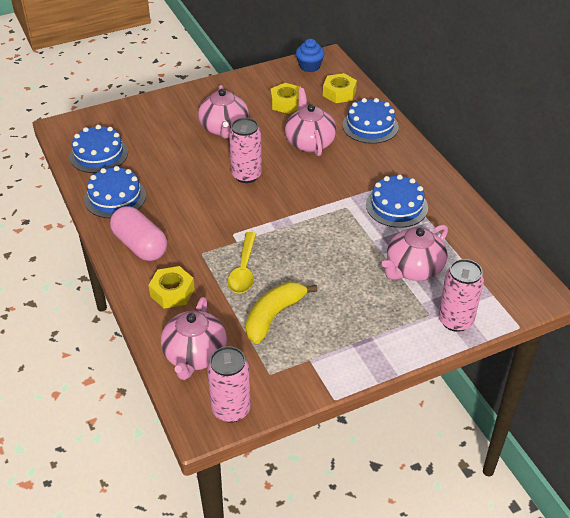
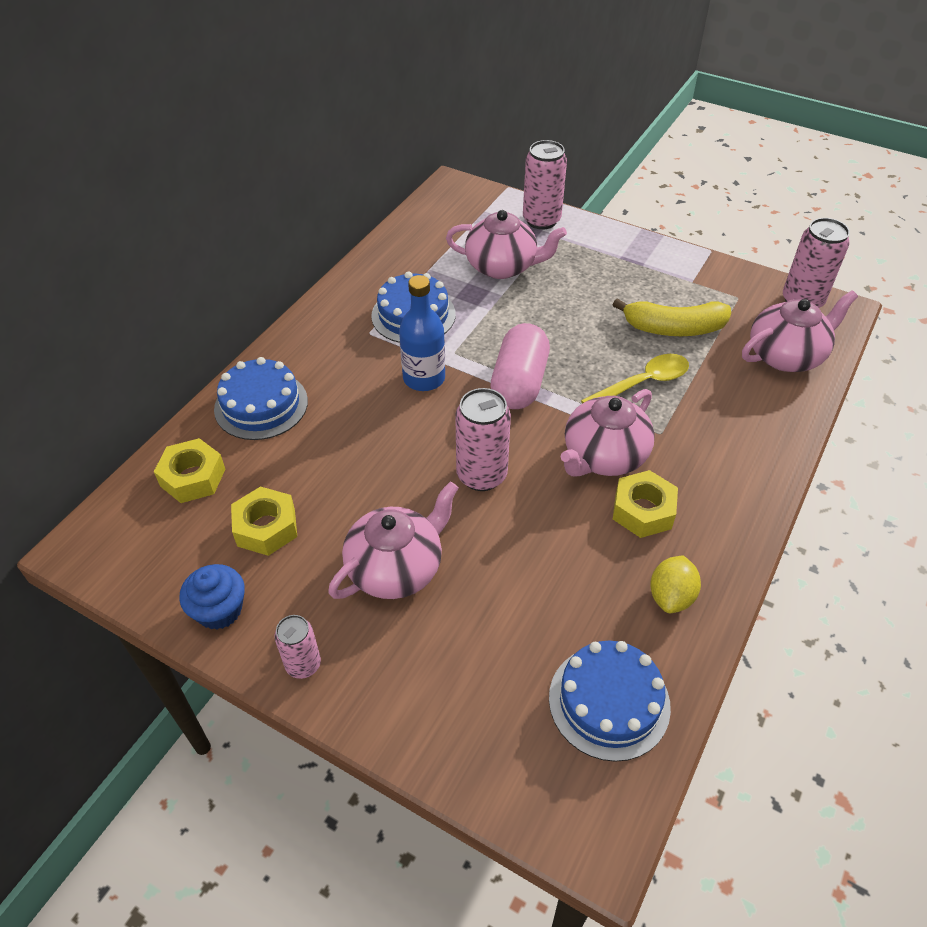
camera: 125 degrees left, 5 degrees up
blue cake [84,166,146,218] -> yellow lemon [650,555,701,613]
pink capsule [110,206,167,261] -> pink capsule moved to [490,323,550,409]
yellow nut [148,266,195,309] -> yellow nut moved to [613,470,678,538]
pink teapot [285,88,337,156] -> pink teapot moved to [561,389,655,477]
blue cupcake [296,39,325,72] -> blue cupcake moved to [179,564,245,630]
none -> pink can [275,615,321,679]
none -> blue bottle [399,275,445,391]

